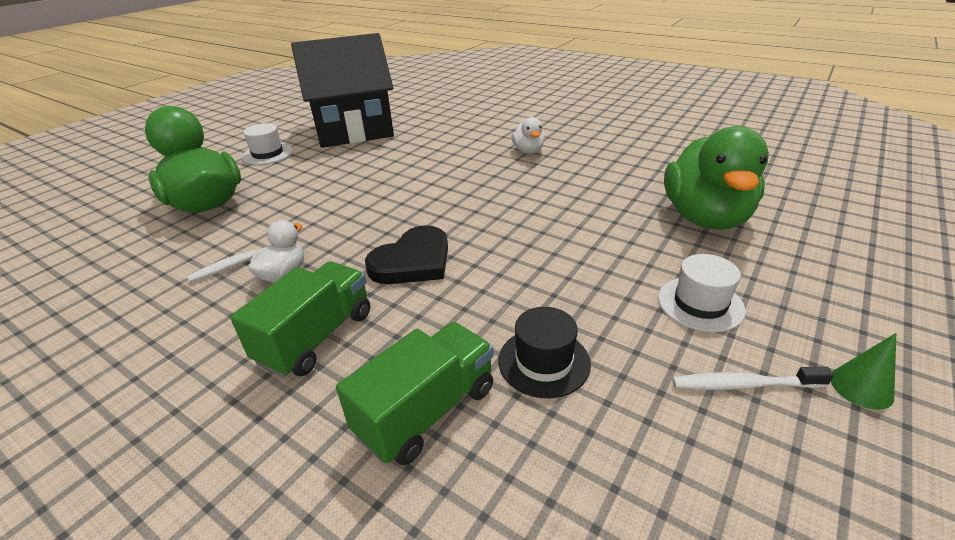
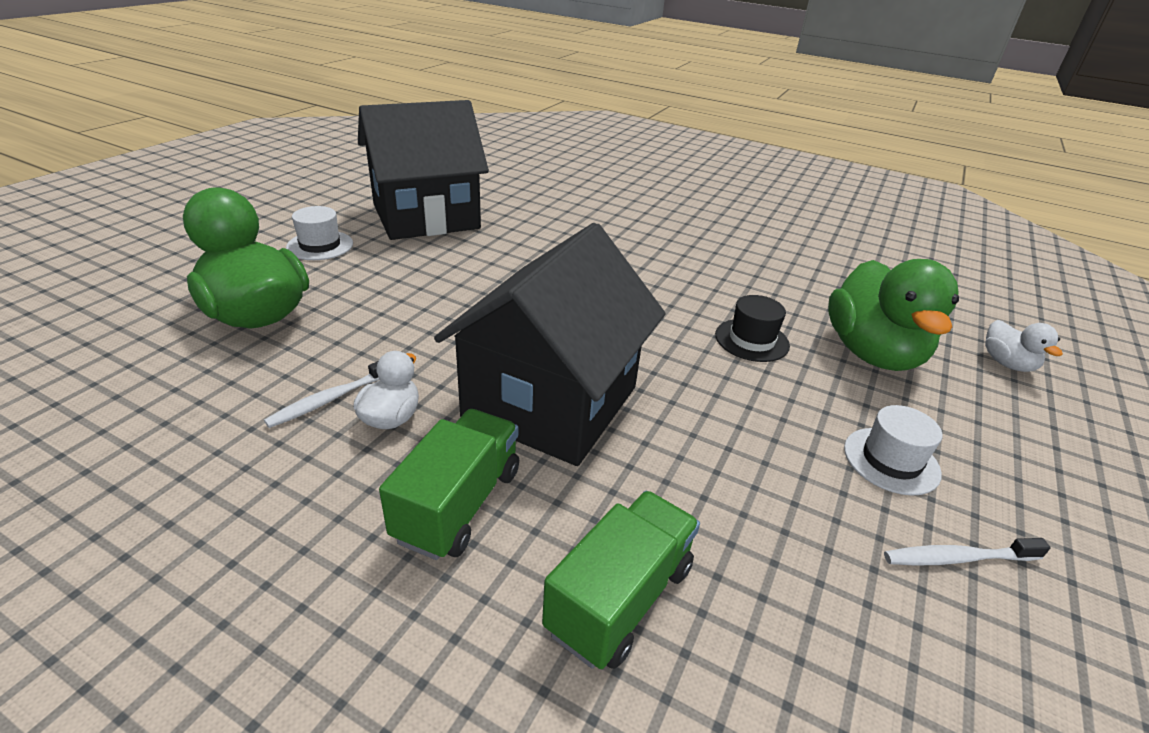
camera: 10 degrees left, 0 degrees up
black heart [365,225,448,284] -> black house [434,223,666,466]
black hat [498,307,591,398] -> black hat moved to [715,295,790,362]
white duck [511,117,545,154] -> white duck moved to [985,320,1063,372]
green cone [831,333,896,410] -> none

